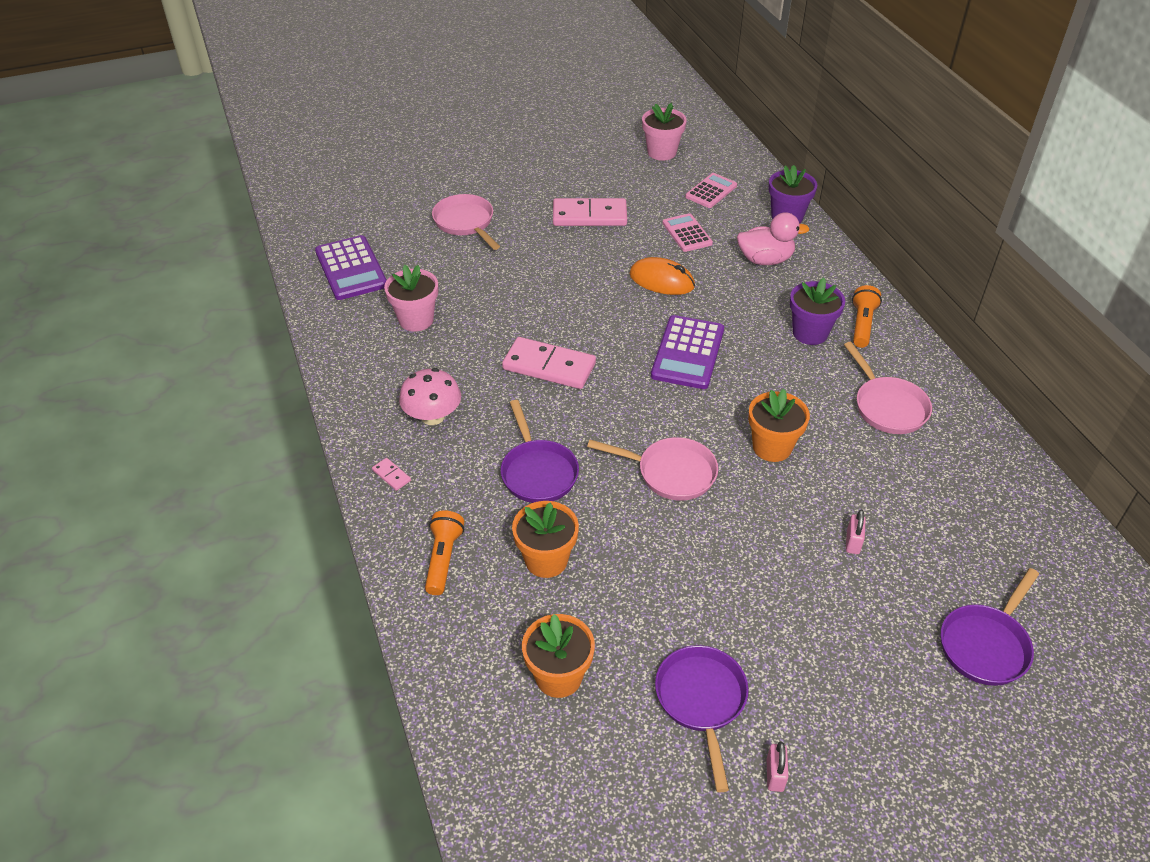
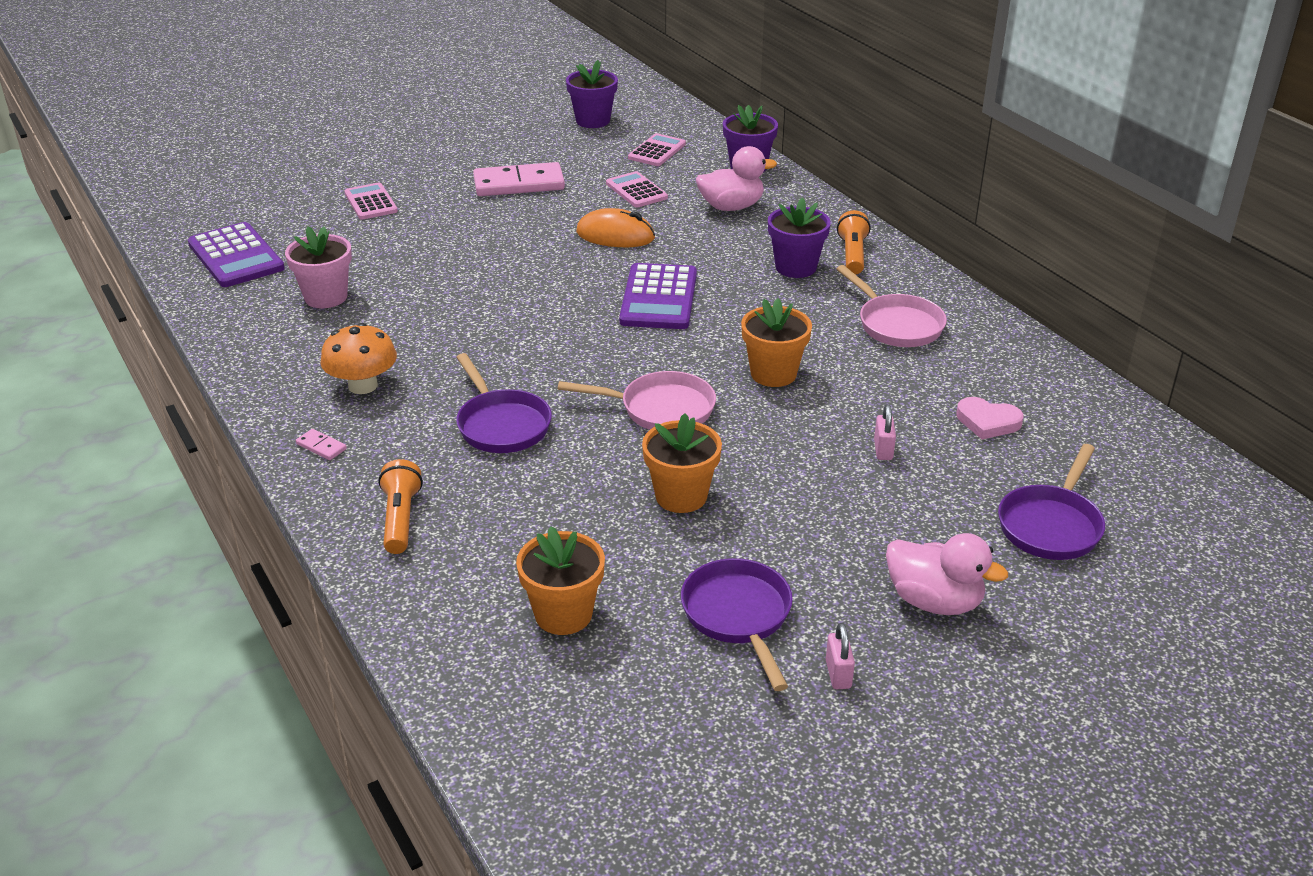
camera: 10 degrees left, 10 degrees down
pink mushroom [399,368,461,425] -> orange mushroom [320,323,397,394]
pink pan [432,194,500,250] -> pink calculator [344,183,398,220]
pink domino [502,337,596,389] -> none
orange flower pot [512,501,579,578] -> orange flower pot moved to [642,413,722,513]
pink flower pot [642,103,687,161] -> purple flower pot [566,60,618,128]
none -> pink duck [886,533,1008,615]
none -> pink heart [956,397,1023,439]

